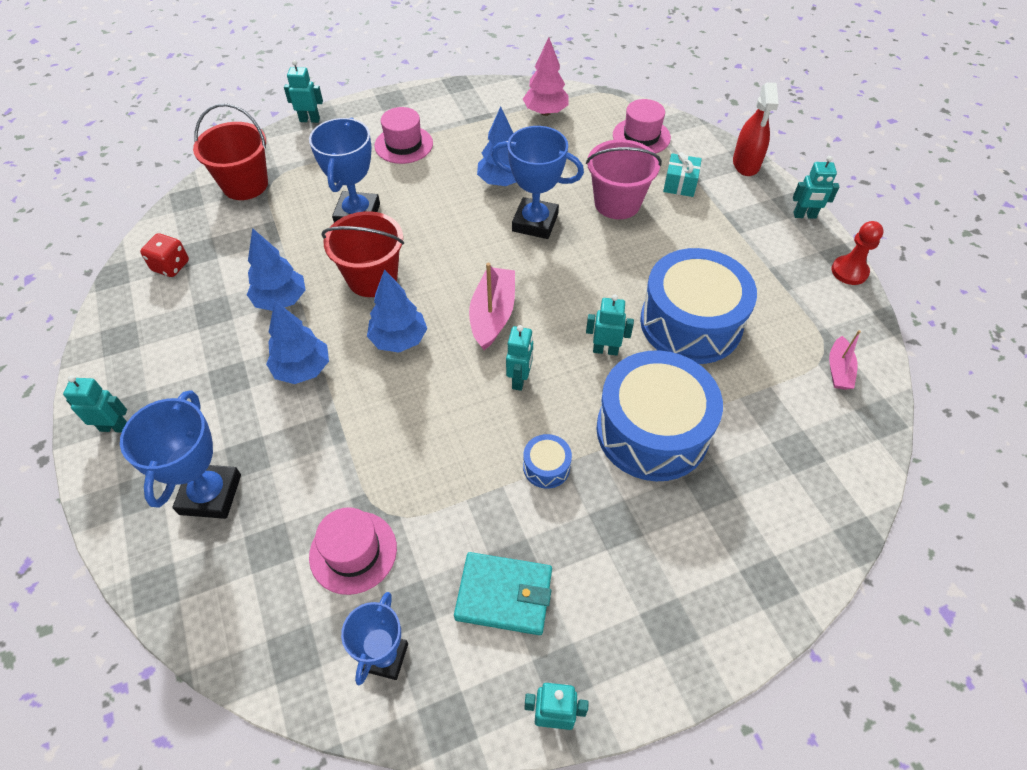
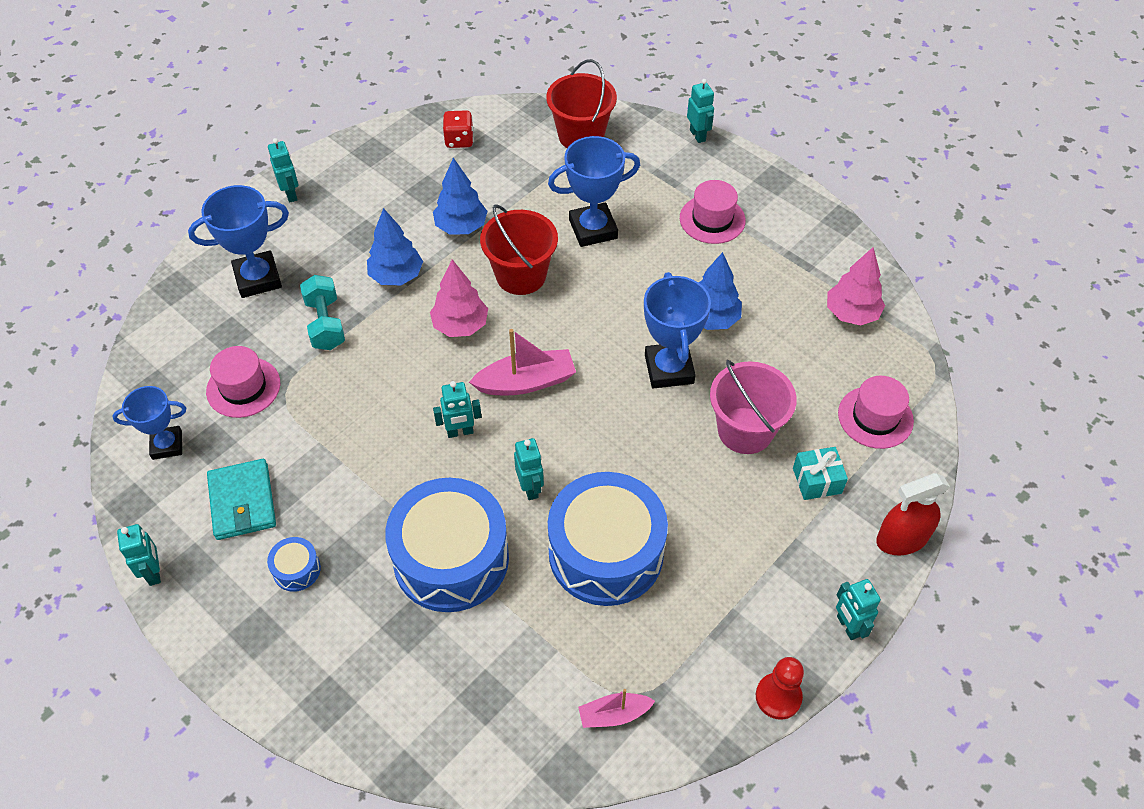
camera: 65 degrees right, 0 degrees up
blue tree [367,269,427,353] -> pink tree [430,259,488,337]
blue drum [523,434,572,489] -> blue drum moved to [267,537,321,592]
none -> turquoise dumbbell [300,275,345,350]

